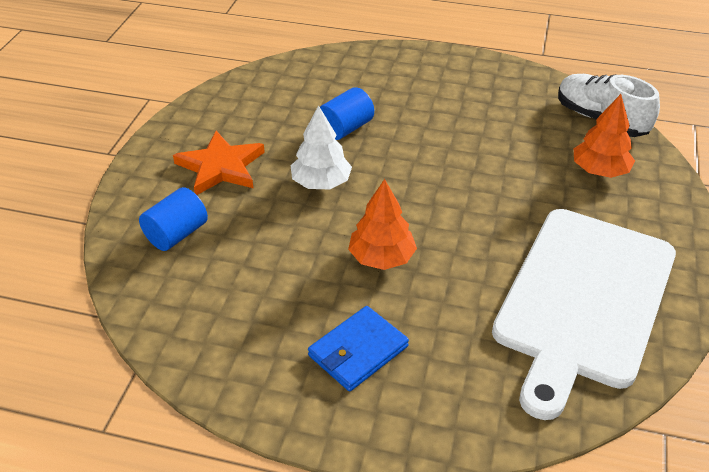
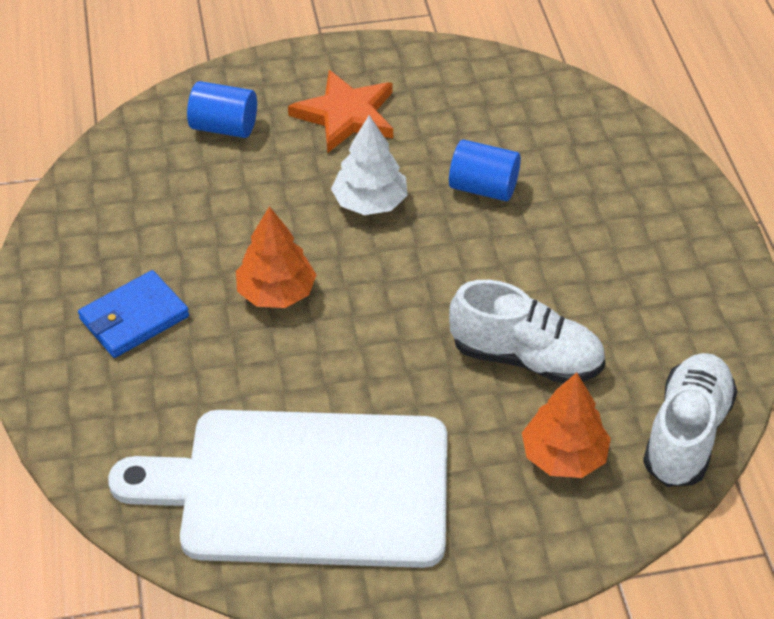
camera: 65 degrees right, 5 degrees up
blue wallet [308,306,409,391] -> blue wallet turned 60 degrees counterclockwise [78,270,189,358]
none -> white shoe [449,280,606,384]

